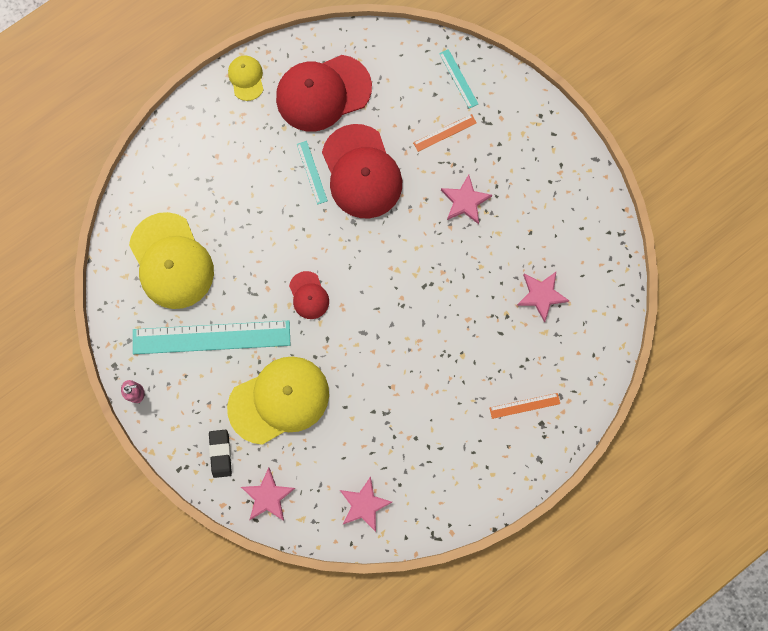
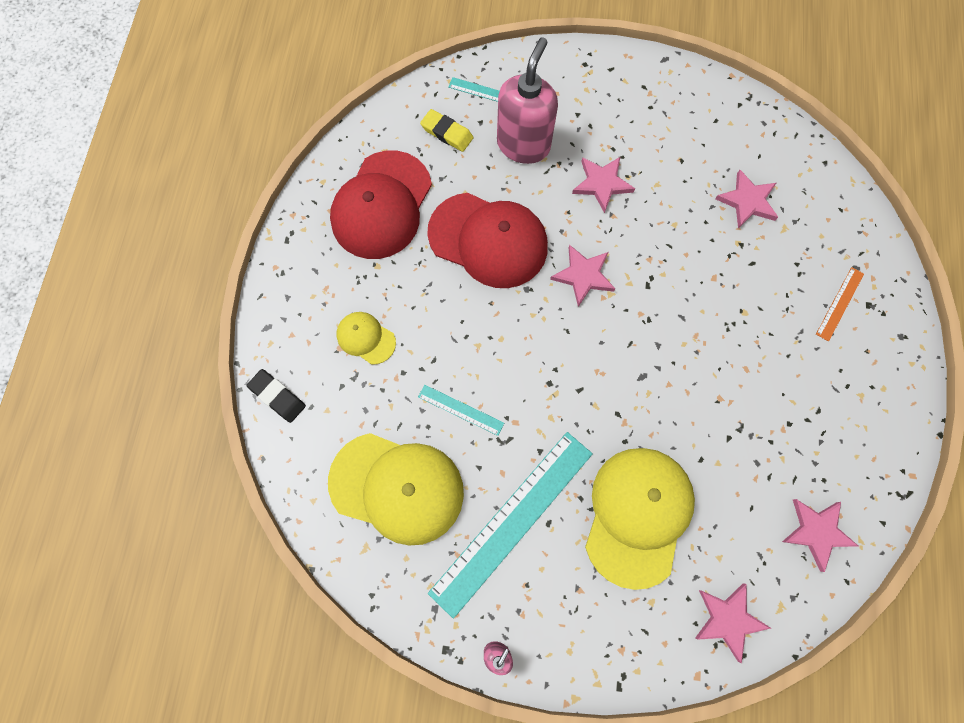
camera: 45 degrees left, 5 degrees down
black eraser [209,430,232,478] -> black eraser moved to [246,369,306,423]
yellow cap [228,55,263,101] -> yellow cap moved to [336,312,396,365]
red cap [289,271,329,319] -> none
turquoise ruler [297,141,328,204] -> turquoise ruler moved to [418,385,504,436]
orange ruler [413,114,477,152] -> pink soap dispenser [497,37,558,164]
none -> yellow eraser [420,109,473,152]
none -> pink star [550,245,615,307]

